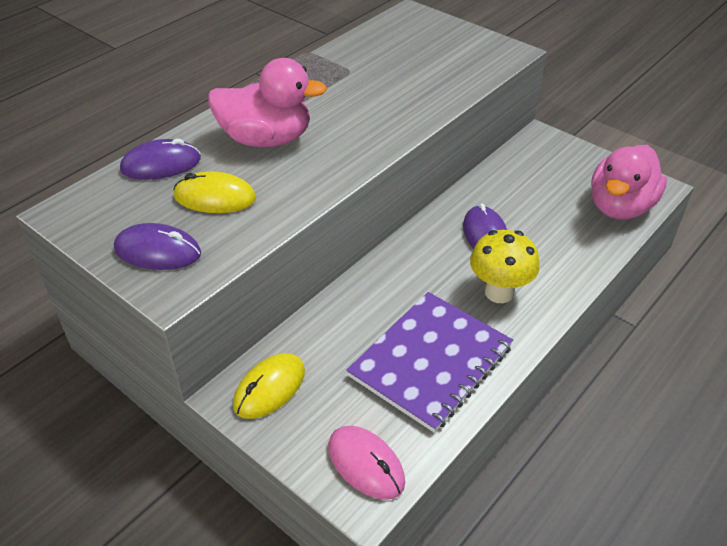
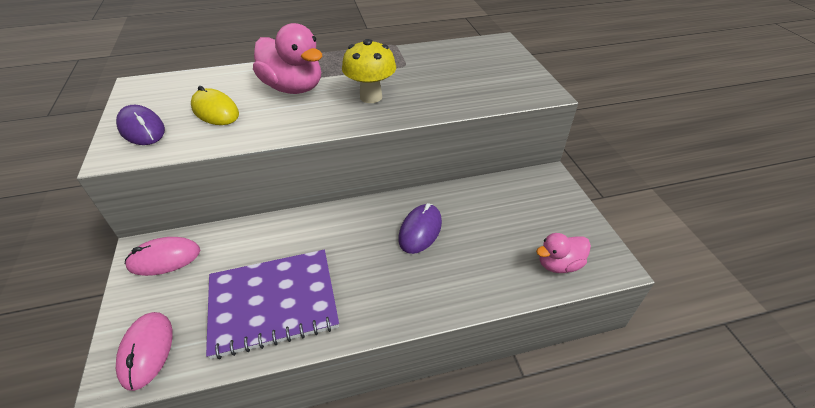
camera: 35 degrees right, 0 degrees up
purple mouse [120,139,201,180] -> none
yellow mouse [233,353,305,419] -> pink mouse [125,237,200,276]
yellow mushroom [470,230,540,303] -> yellow mushroom moved to [342,39,396,103]
pink duck [591,145,667,220] -> pink duck [536,233,591,273], size x0.58

